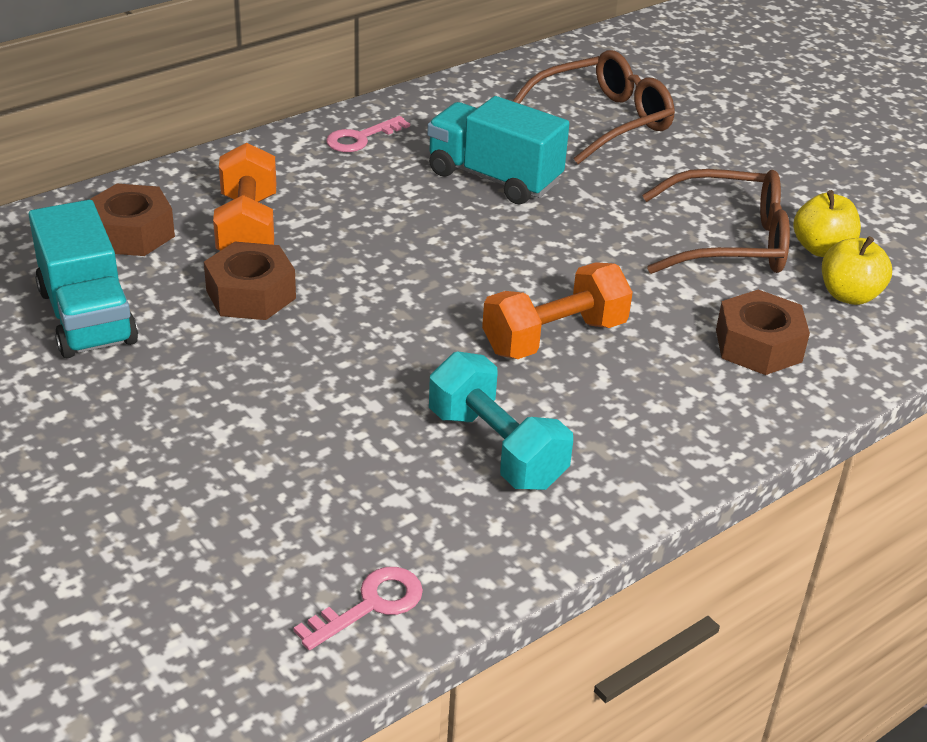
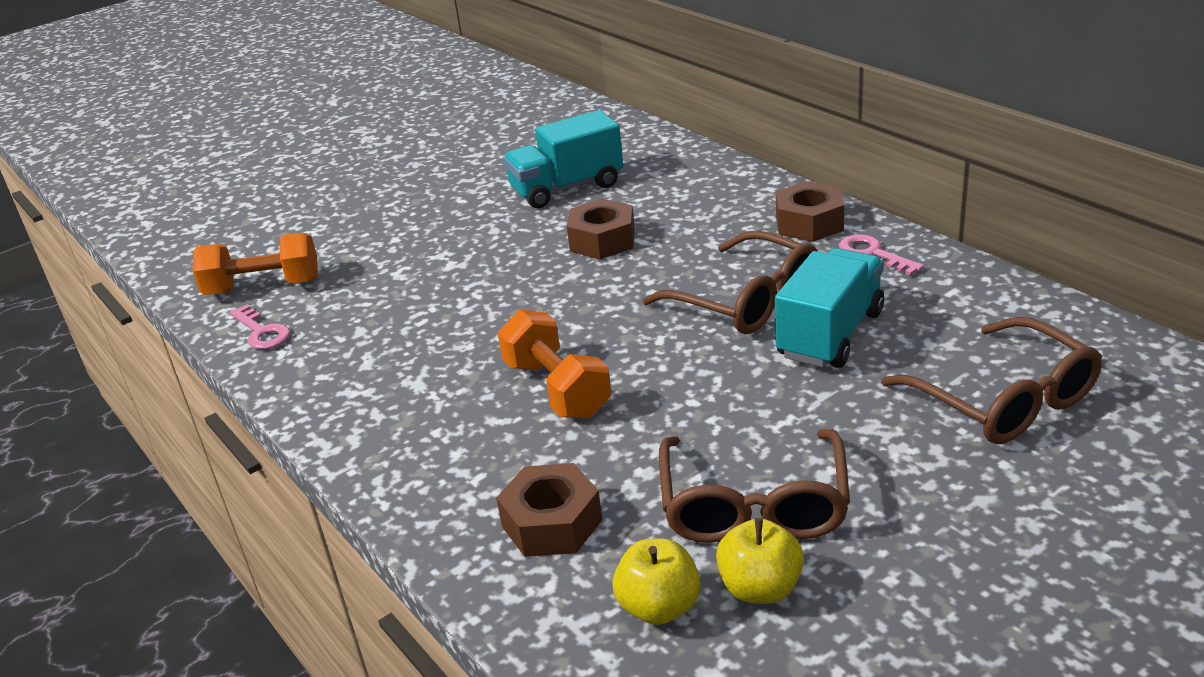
camera: 95 degrees right, 5 degrees down
brown nut [89,184,175,256] -> brown nut moved to [776,181,844,242]
orange dumbbell [213,143,276,251] -> orange dumbbell moved to [193,233,318,295]
turquoise dumbbell [429,352,573,490] -> none
none -> brown glasses [642,230,818,334]

